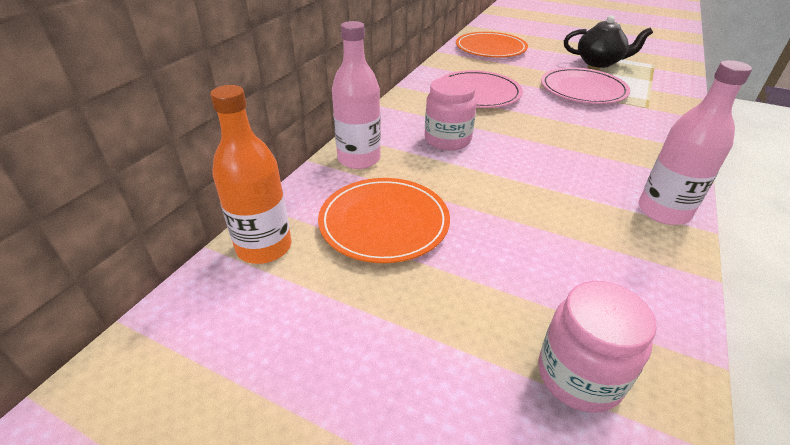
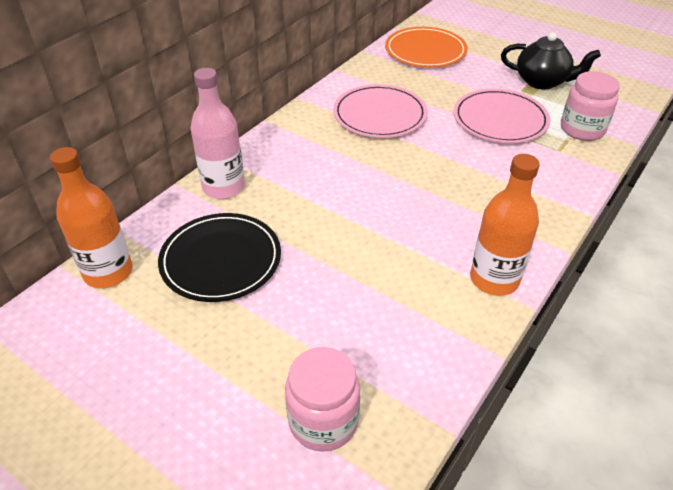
camera: 10 degrees right, 5 degrees up
orange plate [318,178,450,263] -> black plate [158,213,281,302]
pink jar [425,77,477,150] -> pink jar moved to [561,71,620,141]
pink bottle [639,60,752,225] -> orange bottle [470,154,540,296]

